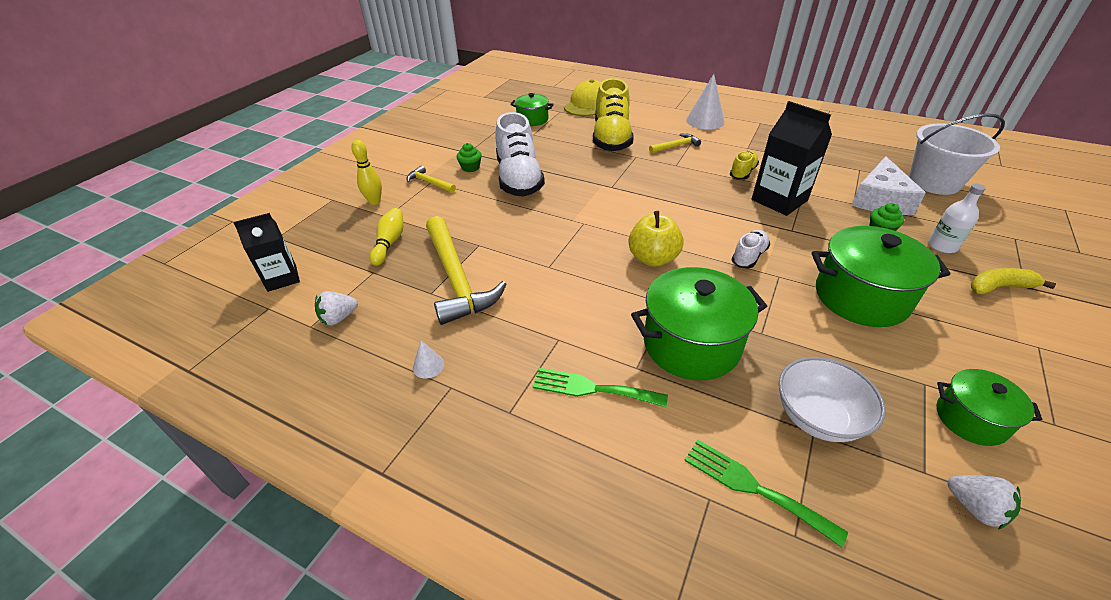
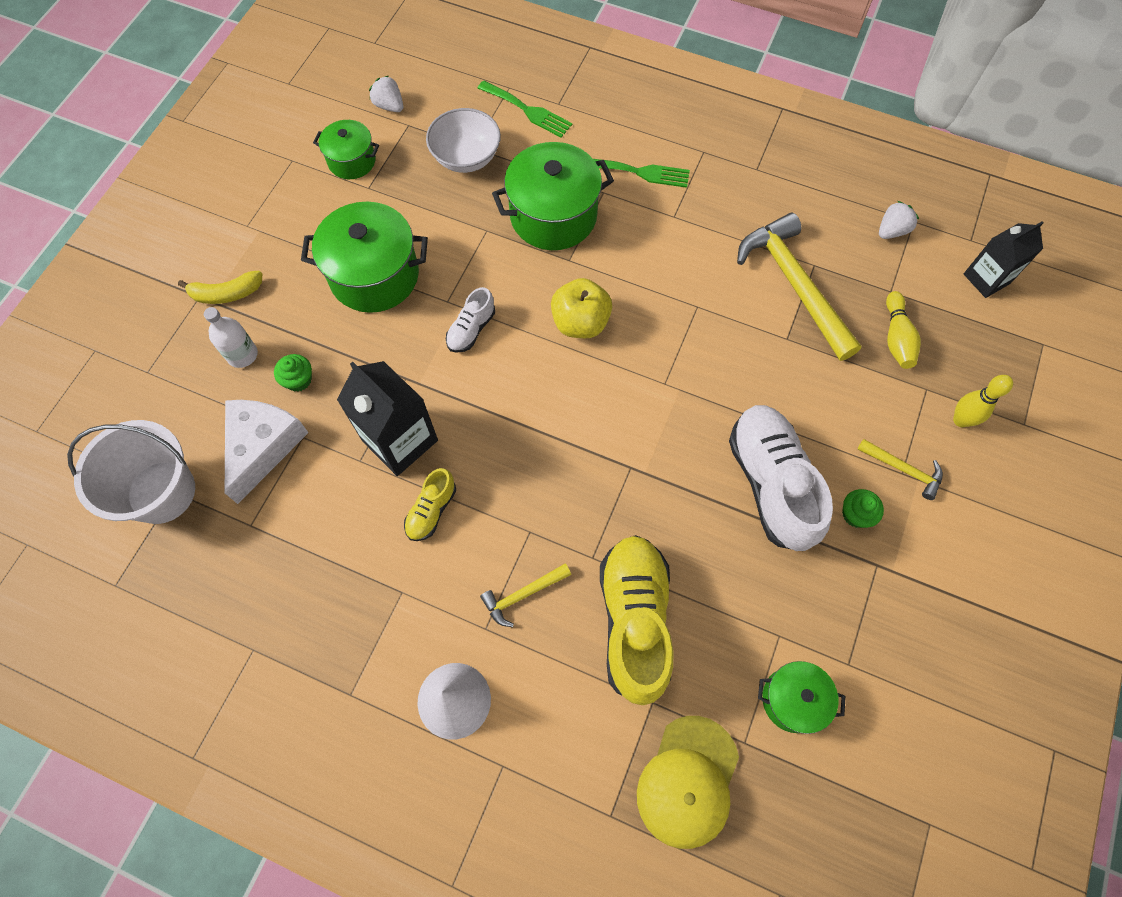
camera: 175 degrees right, 25 degrees up
white cone [413,340,444,379] -> none

